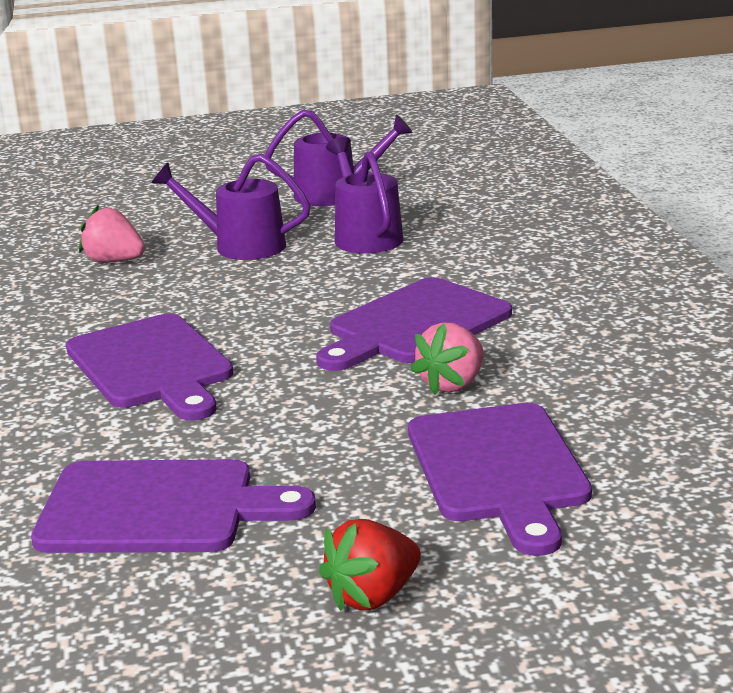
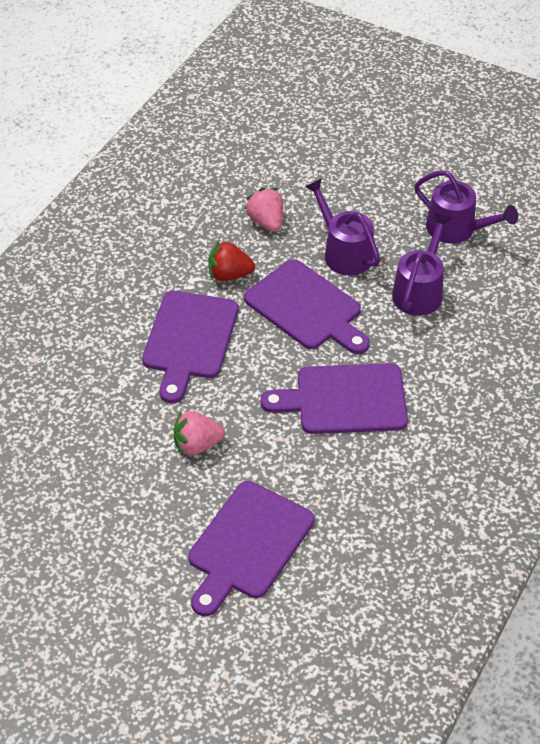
camera: 40 degrees right, 25 degrees up
purple cutting board [31,459,316,553] -> purple cutting board moved to [244,259,370,354]
red strawberry [319,519,421,611] -> red strawberry moved to [208,240,255,281]
pink strawberry [411,322,483,395] -> pink strawberry moved to [174,411,225,456]

